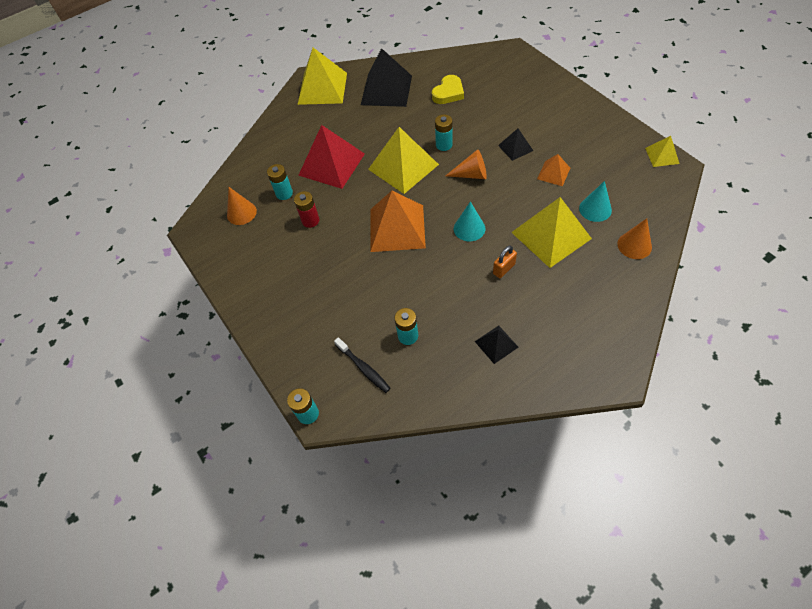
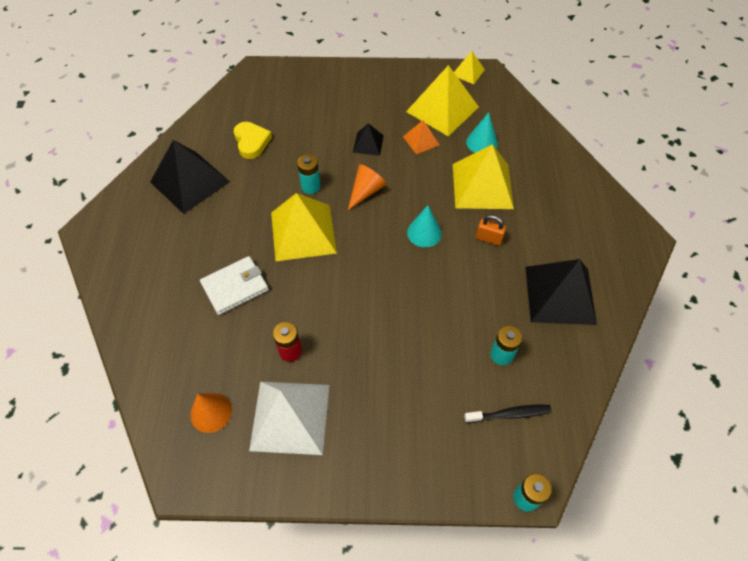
camera: 60 degrees left, 0 degrees up
turquoise battery [267,164,293,200] -> none
yellow pyramid [297,48,347,105] -> yellow pyramid moved to [406,65,479,136]
red pyramid [298,125,365,189] -> white wallet [200,256,269,315]
orange pyramid [370,190,426,252] -> none
black pyramid [475,325,518,364] -> black pyramid [525,259,597,325], size x2.00
orange padlock [493,246,517,278] -> orange padlock turned 60 degrees counterclockwise [476,215,506,246]
orange cone [617,218,652,259] -> none
none -> white pyramid [249,382,330,455]

